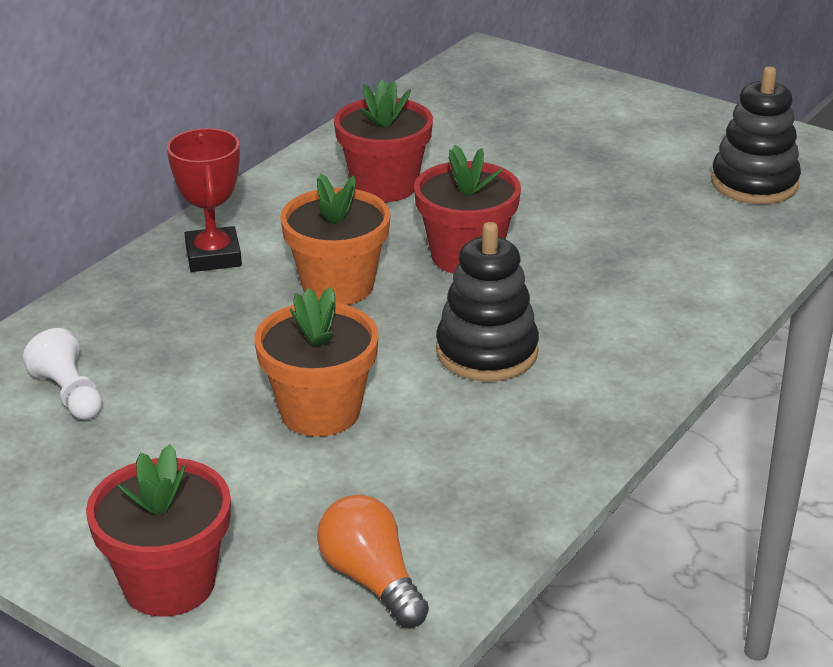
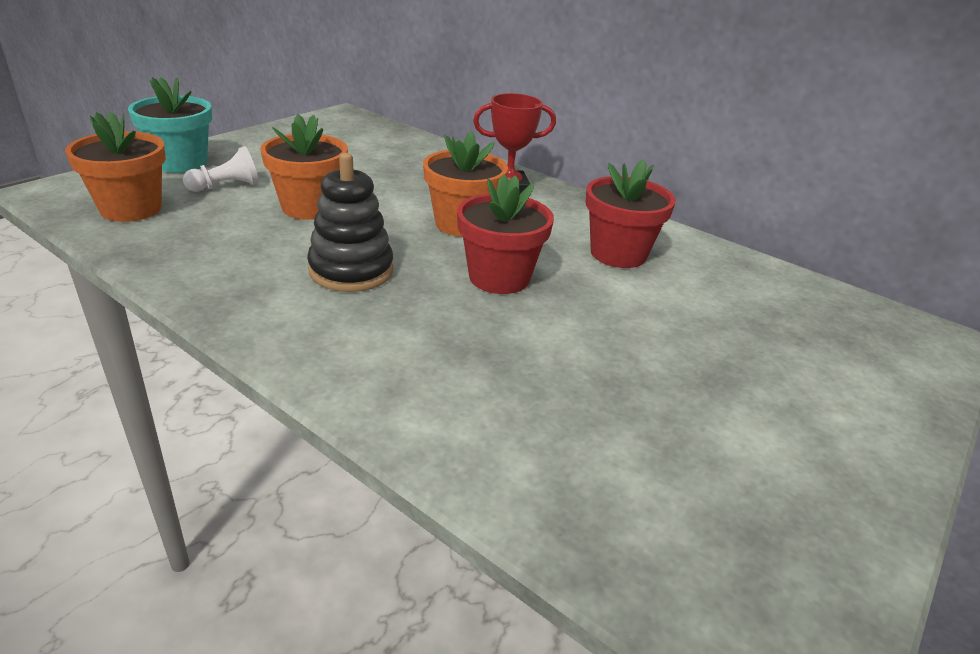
camera: 90 degrees right, 0 degrees up
white pawn [23,328,102,420] -> white pawn moved to [183,146,259,192]
red flower pot [86,444,231,617] -> turquoise flower pot [128,77,212,173]
orange light bulb [317,495,429,628] -> orange flower pot [65,112,166,222]
black stacking toy [711,66,801,204] -> none

